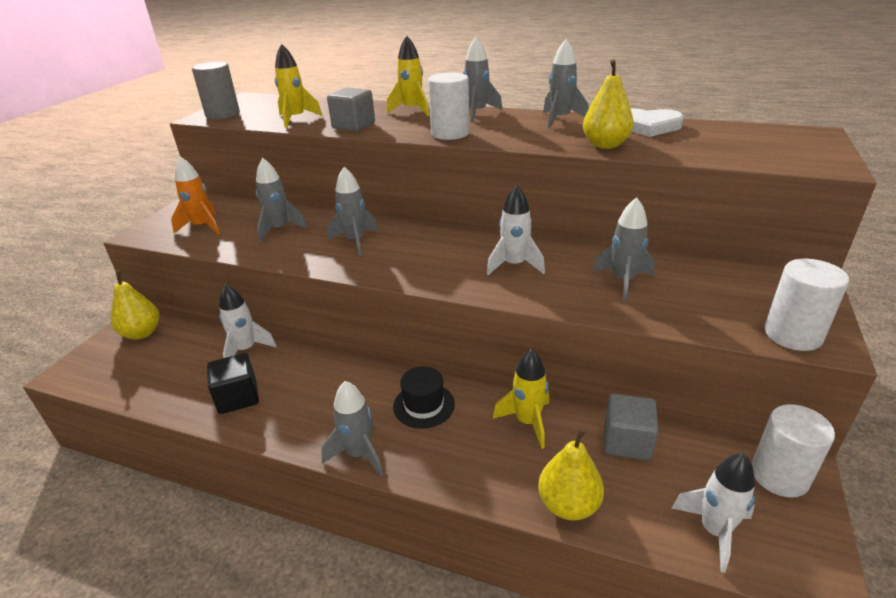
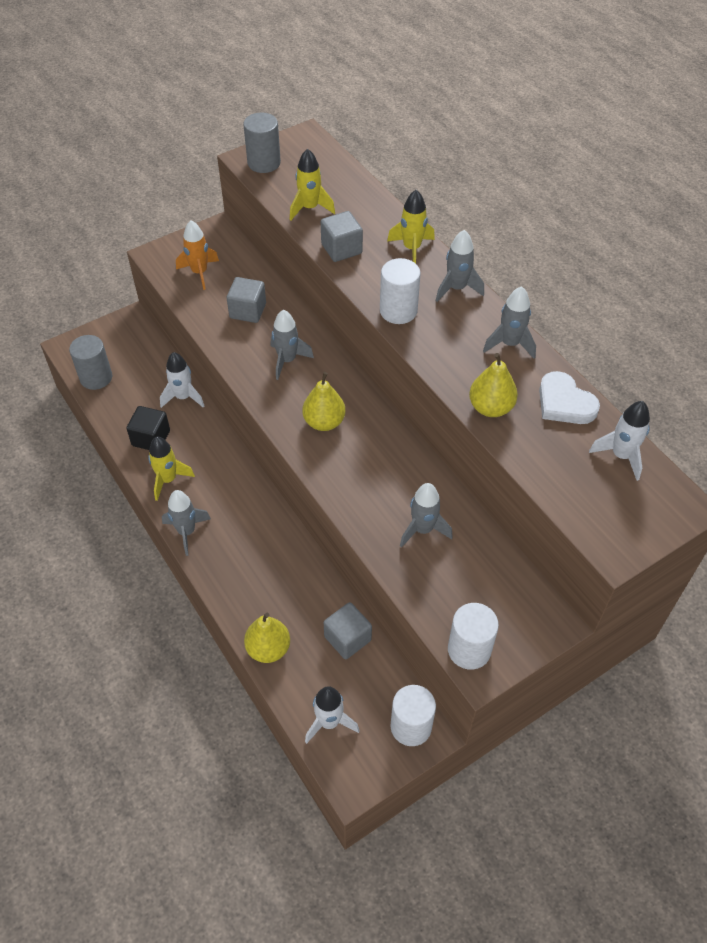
camera: 35 degrees right, 20 degrees up
yellow pear [111,271,159,340] -> yellow pear moved to [302,372,346,431]
grey rocket [256,158,308,243] -> grey cube [227,277,266,323]
black hat [393,366,455,429] -> none
white rocket [486,185,545,275] -> white rocket moved to [589,401,650,481]
yellow rocket [493,349,549,449] -> yellow rocket moved to [148,437,195,501]
none -> grey cylinder [69,335,112,390]

